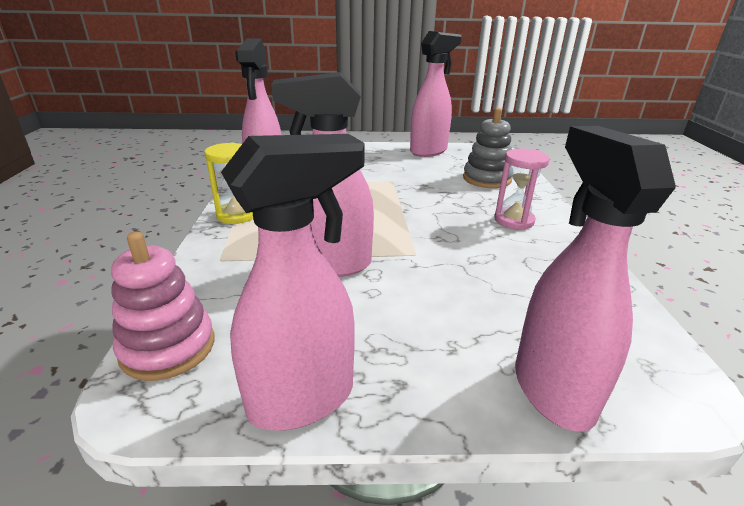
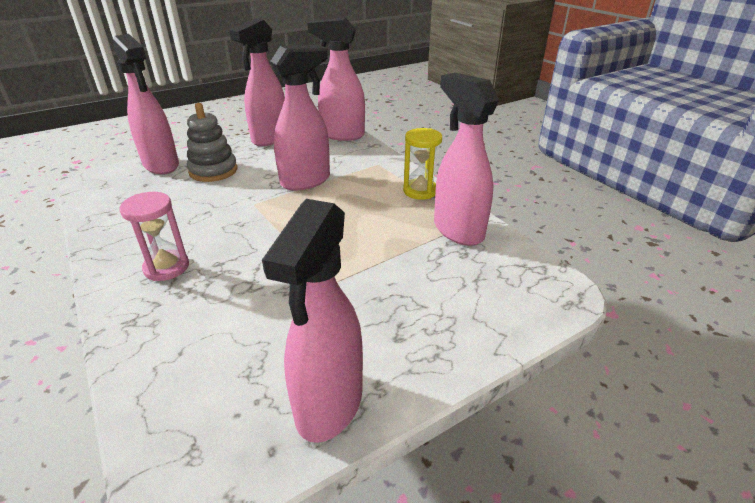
camera: 150 degrees right, 5 degrees up
pink stacking toy [111,231,214,381] -> pink spray bottle [307,18,365,141]
grey stacking toy [463,108,512,188] -> grey stacking toy moved to [187,103,237,182]

